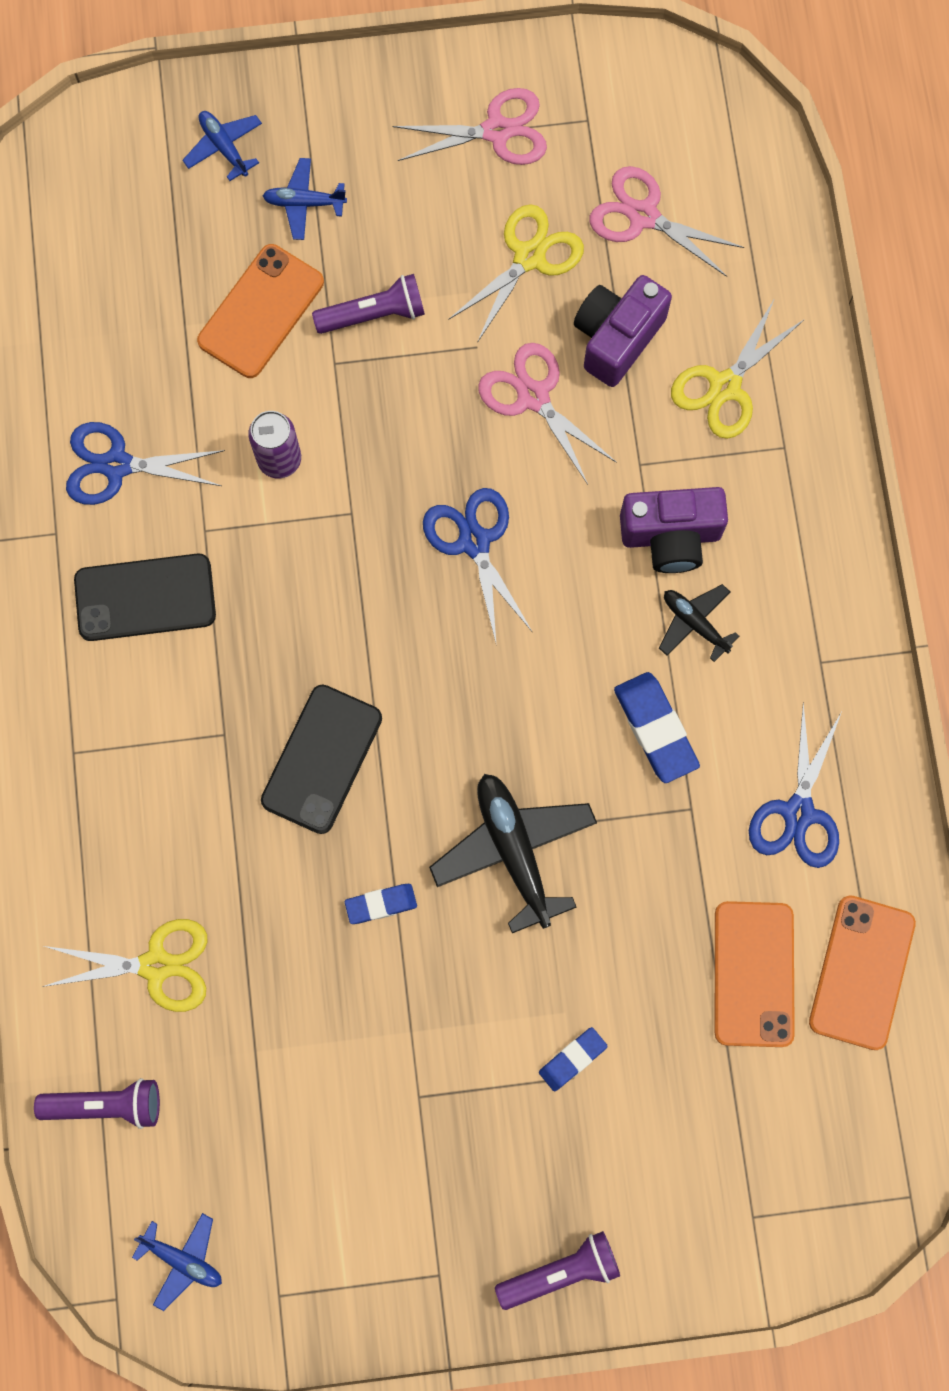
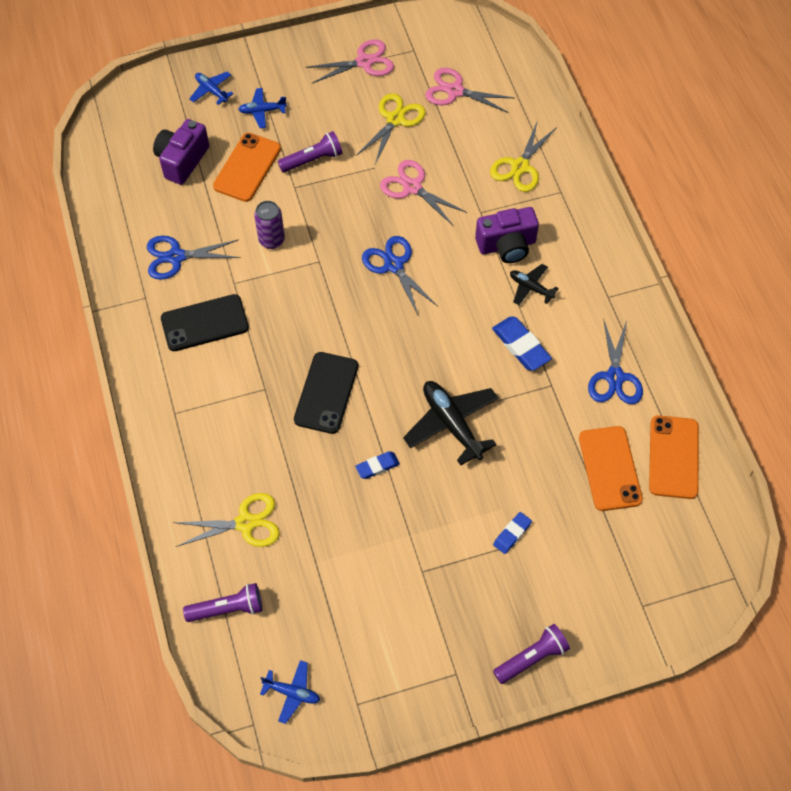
camera: 10 degrees left, 15 degrees down
purple camera [574,275,672,387] -> purple camera moved to [153,119,209,185]

